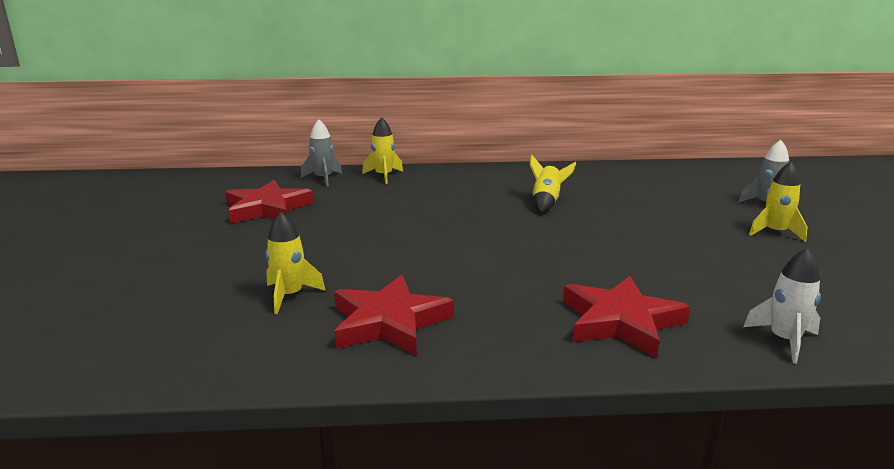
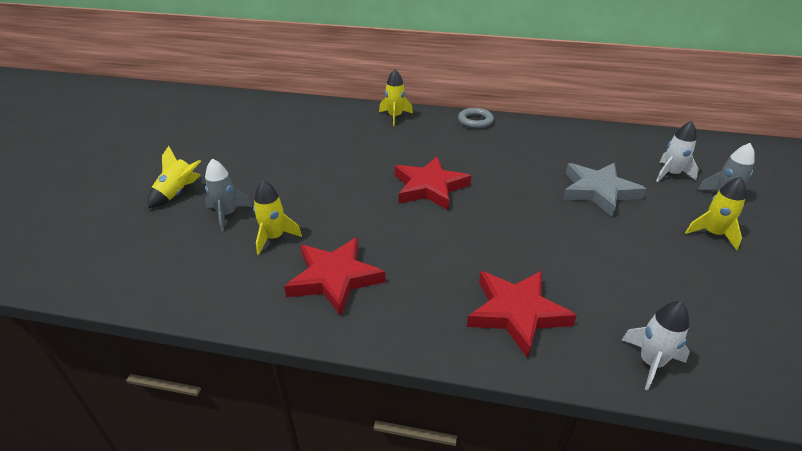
camera: 15 degrees right, 15 degrees up
red star [225,180,313,224] -> red star moved to [395,156,471,210]
grey rocket [301,120,342,187] -> grey rocket moved to [205,159,252,231]
yellow rocket [530,154,576,213] -> yellow rocket moved to [148,146,201,208]
none -> grey ring [458,108,494,129]
none -> grey star [563,163,646,217]
none -> white rocket [656,121,699,182]

